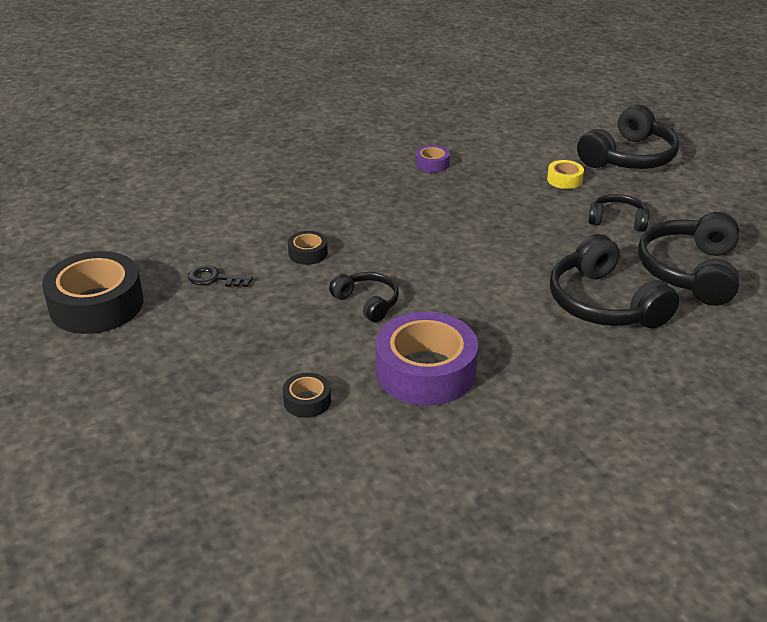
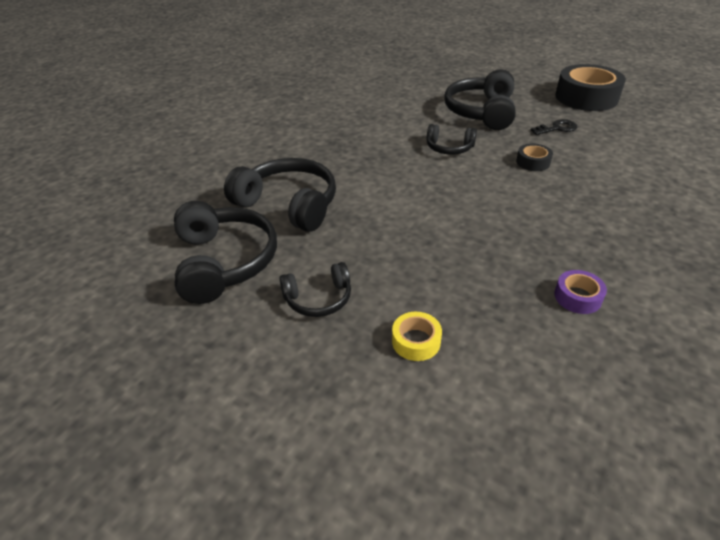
camera: 150 degrees right, 5 degrees up
black tape [283,373,331,418] -> none
purple tape [376,312,478,406] -> none
black headphones [577,105,680,169] -> black headphones moved to [444,69,516,130]

